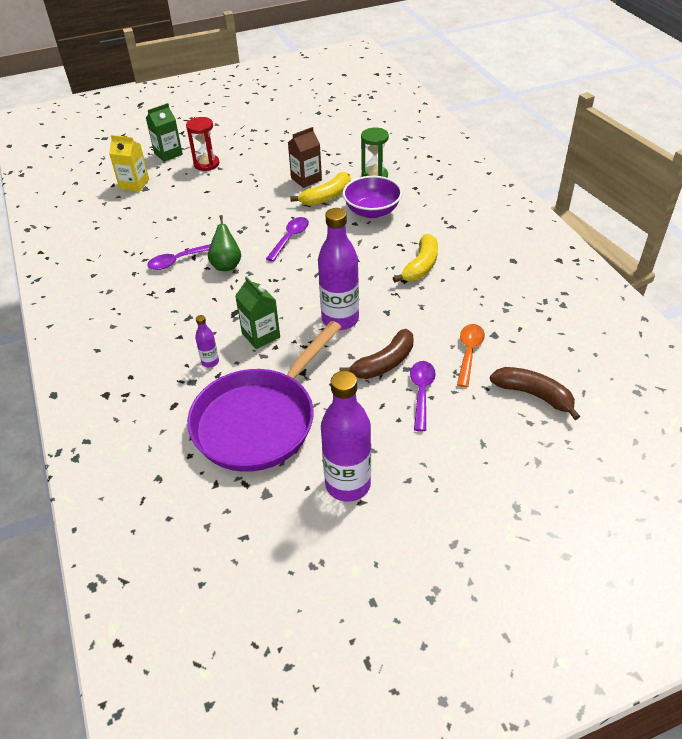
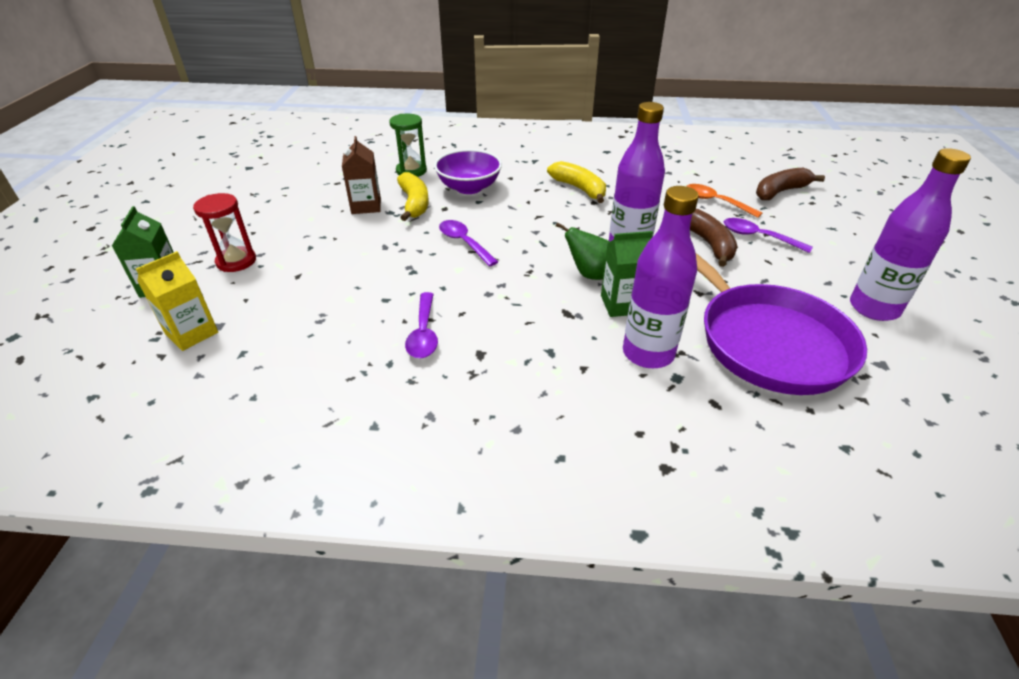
camera: 65 degrees left, 5 degrees down
purple bottle [195,315,219,367] -> purple bottle [623,186,699,368], size x2.21
green pear [208,215,241,271] -> green pear moved to [556,222,610,280]

